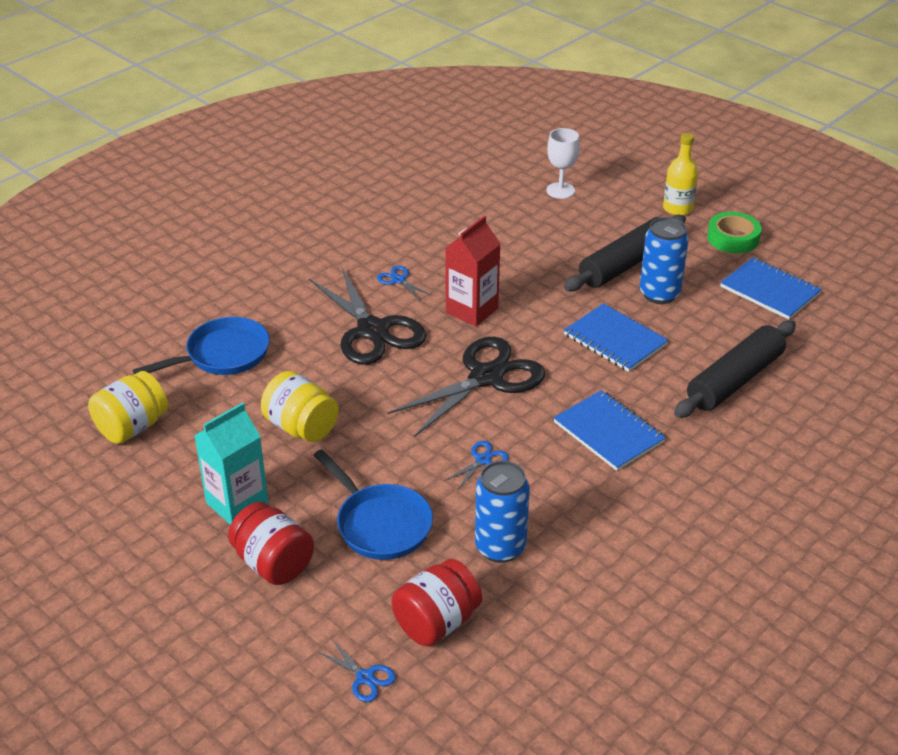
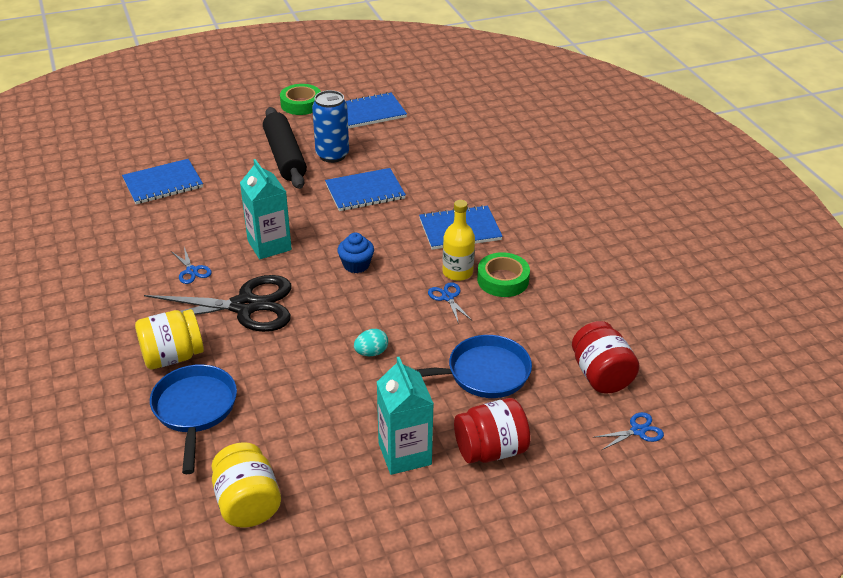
camera: 65 degrees left, 0 degrees up
yellow jar [261,371,339,442] -> yellow jar moved to [135,309,204,369]
blue scissors [377,266,432,300] -> blue scissors turned 105 degrees counterclockwise [171,247,212,284]
black scissors [387,337,545,437] -> blue cupcake [337,232,374,273]
red carton [446,216,501,327] -> turquoise carton [240,159,292,259]
blue can [475,461,530,563] -> none
white goblet [547,128,580,199] -> none
yellow bottle [663,133,698,215] -> yellow bottle moved to [443,200,475,281]
black rolling pin [674,320,796,418] -> none
none -> blue notebook [122,159,203,204]
none -> turquoise egg [354,329,388,356]
none -> green tape [477,252,530,297]

